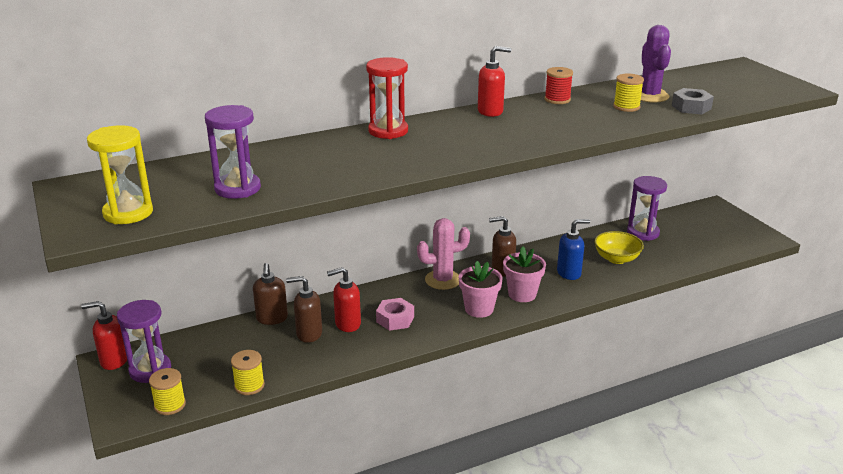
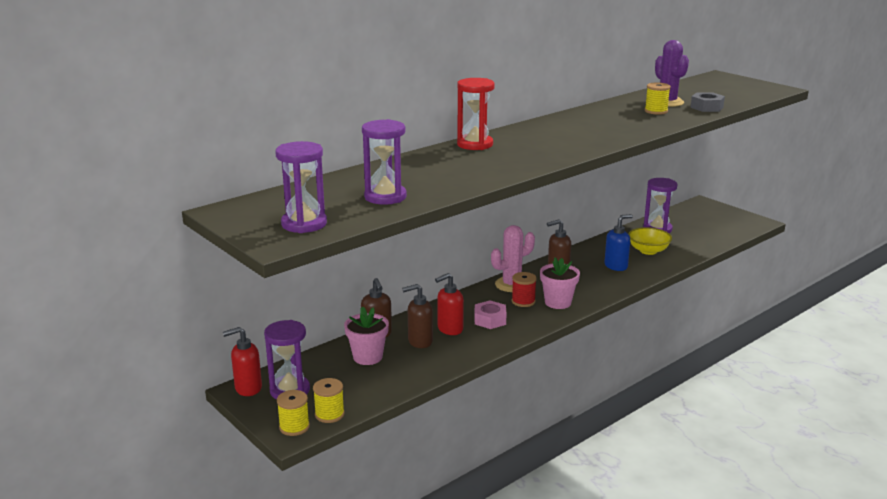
camera: 15 degrees left, 5 degrees down
yellow hourglass [87,125,153,224] -> purple hourglass [275,141,327,233]
yellow spool [231,350,265,395] -> yellow spool moved to [277,390,310,436]
red soap dispenser [478,46,511,117] -> none
pink flower pot [503,246,546,302] -> pink flower pot moved to [344,306,389,365]
red spool [545,67,573,104] -> red spool moved to [512,272,537,307]

